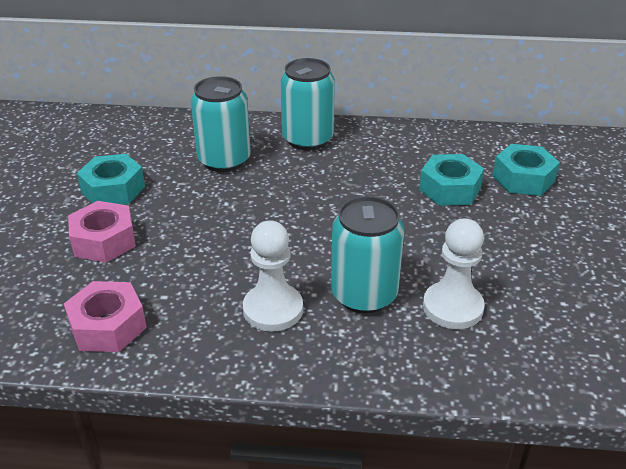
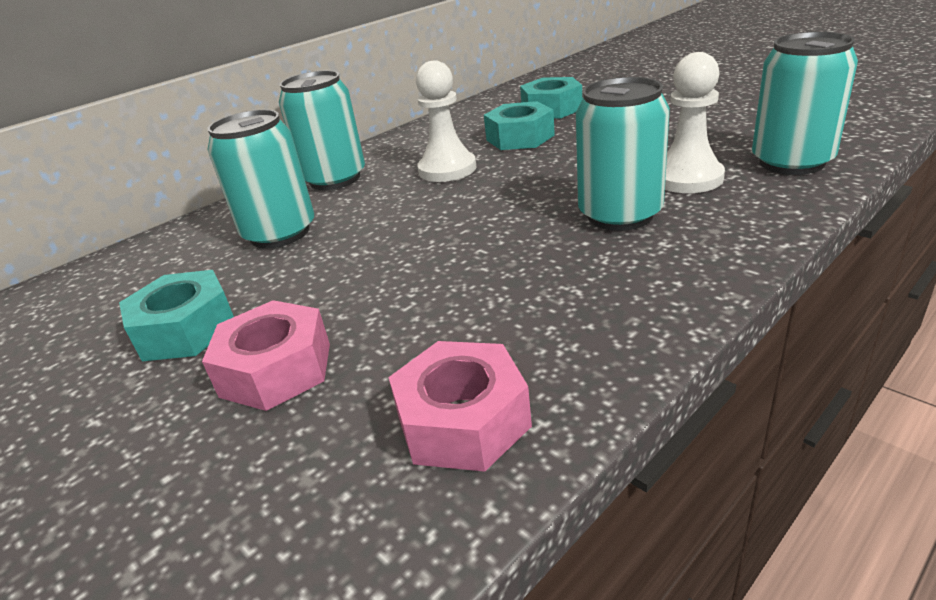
camera: 45 degrees left, 5 degrees down
white pawn [243,220,303,332] -> white pawn moved to [416,60,477,182]
none -> turquoise can [752,32,858,175]

